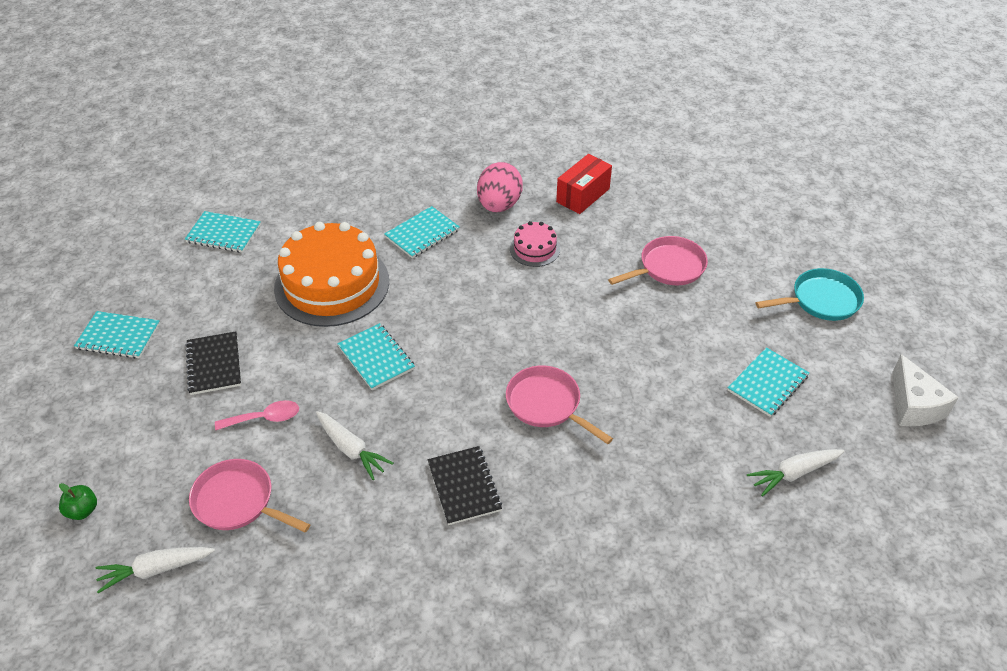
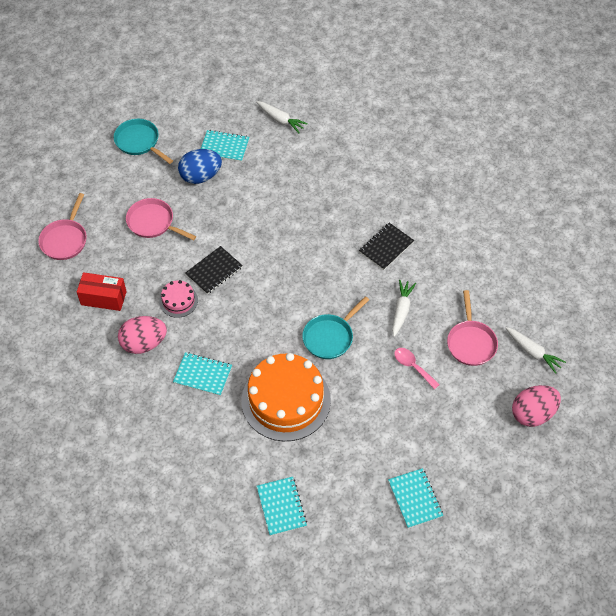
camera: 120 degrees left, 10 degrees up
green apple [59,483,97,520] -> pink egg [512,385,561,427]
black notebook [185,331,241,395] -> black notebook moved to [185,246,243,294]
turquoise notebook [337,323,415,390] -> turquoise pan [302,296,369,359]
pink pan [506,366,613,444] -> pink pan moved to [38,193,87,260]
white cheese [892,354,959,426] -> none
none -> blue egg [178,149,222,184]

